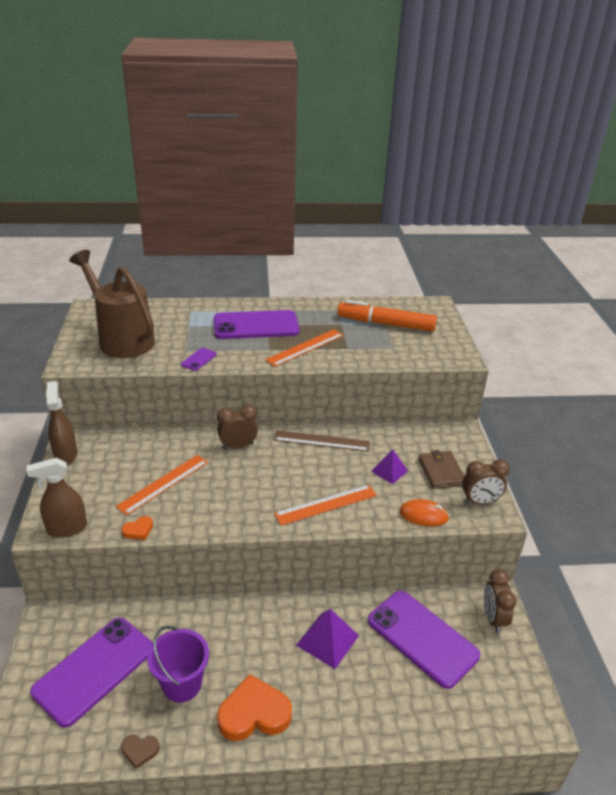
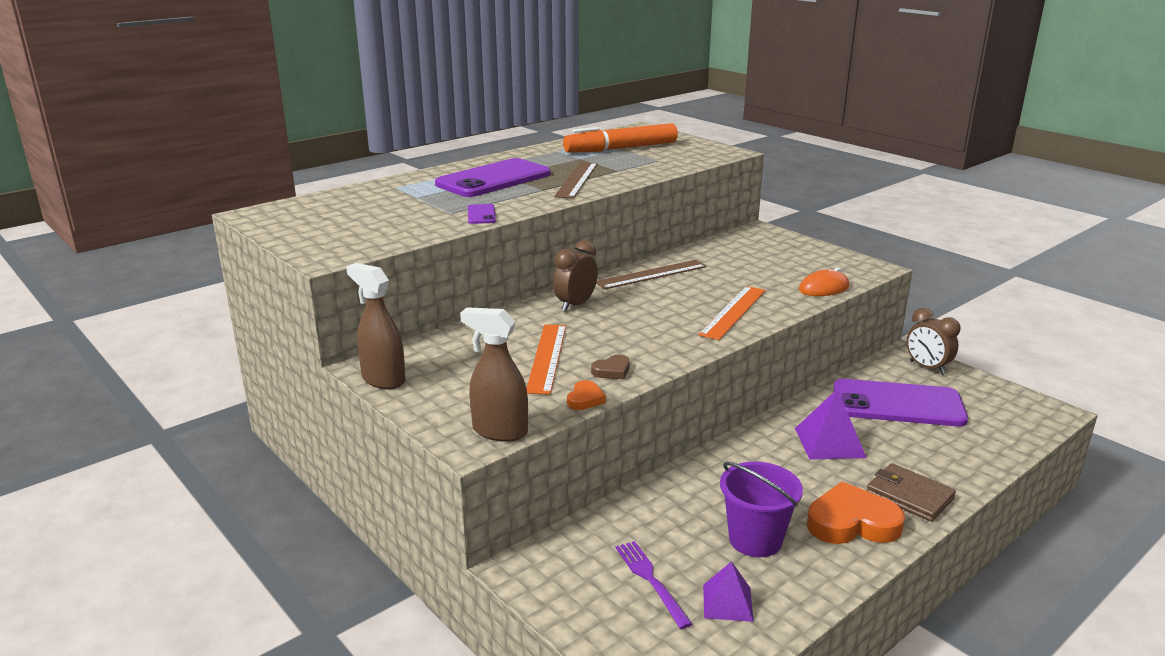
camera: 35 degrees left, 10 degrees down
brown spray bottle [27,458,87,538] -> brown spray bottle turned 75 degrees clockwise [460,307,528,442]
purple phone [30,618,153,728] -> purple fork [615,541,692,629]
brown watering can [69,250,155,358] -> none
brown heart [121,735,159,769] -> brown heart moved to [591,355,630,379]
orange heart [217,674,292,741] -> orange heart turned 45 degrees clockwise [807,482,905,544]
orange ruler [265,329,344,367] -> brown ruler [554,162,597,199]
purple pyramid [371,449,408,484] -> purple pyramid moved to [703,561,754,622]
brown wallet [418,450,464,489] -> brown wallet moved to [867,463,956,522]
brown clock [462,459,510,504] -> none

